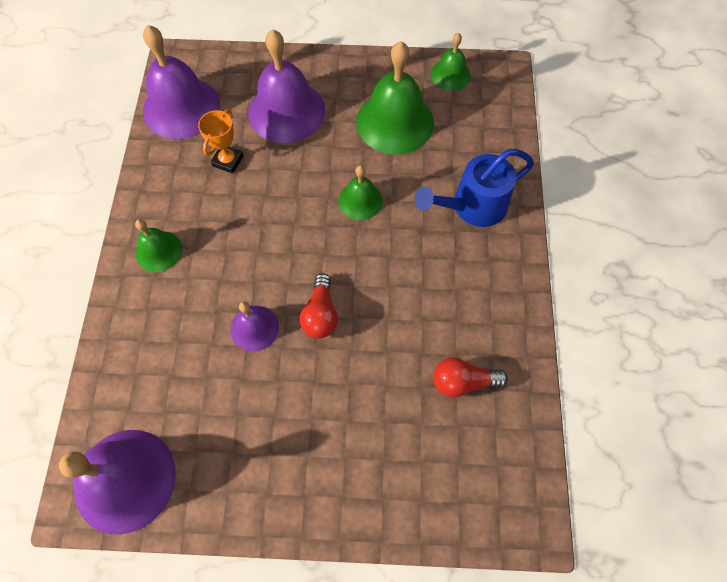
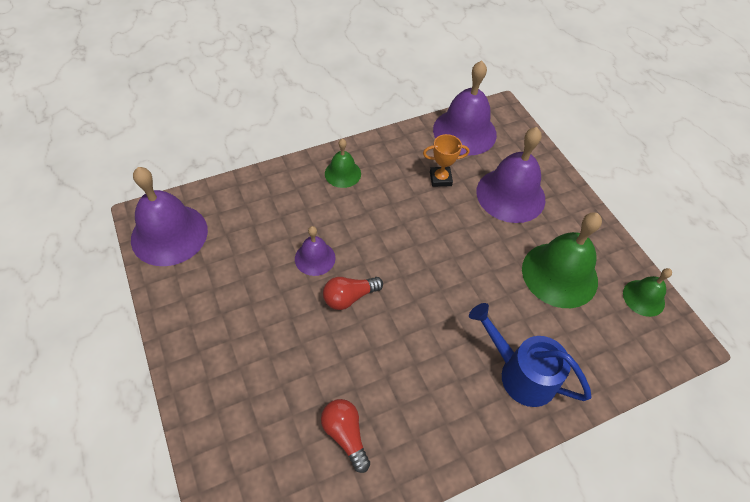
camera: 60 degrees right, 10 degrees down
green bell [339,165,383,220] -> none

